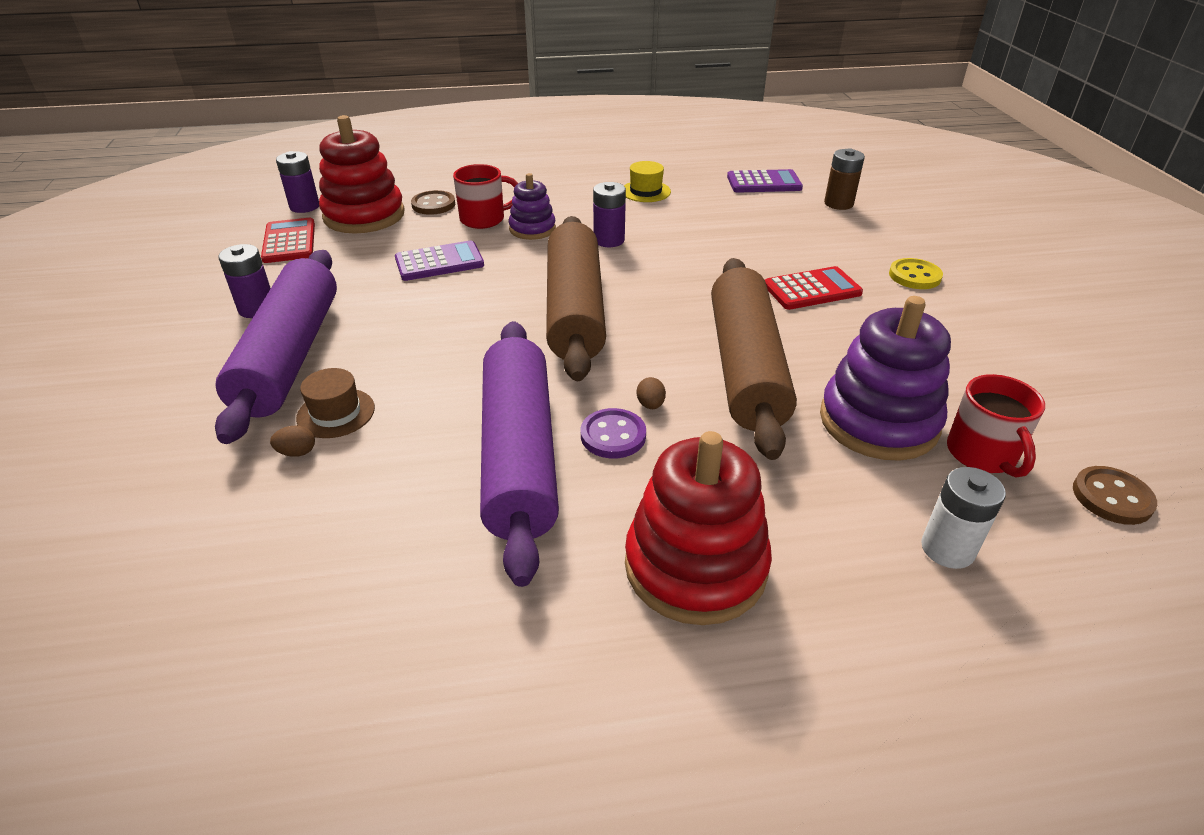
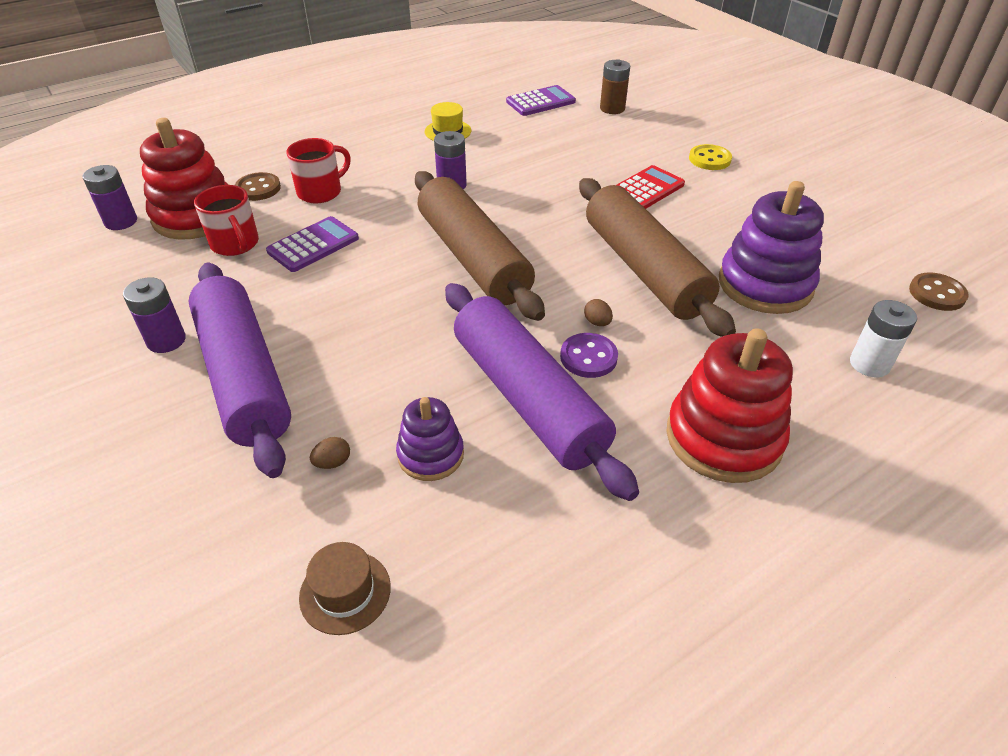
camera: 25 degrees left, 5 degrees up
red calculator [261,218,315,263] -> none
brown hat [296,368,375,438] -> brown hat moved to [299,542,391,635]
purple stacking toy [509,173,556,240] -> purple stacking toy moved to [396,397,464,481]
red mug [947,374,1045,478] -> red mug moved to [194,185,259,256]

